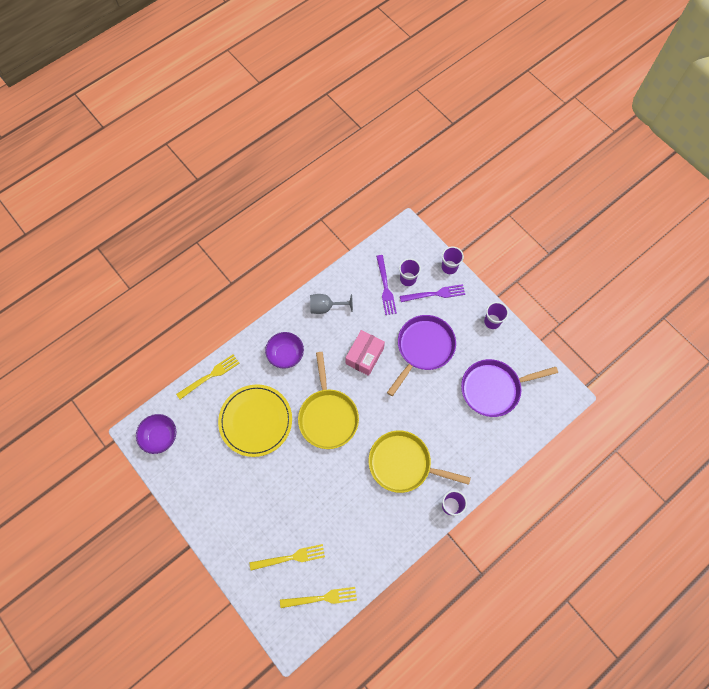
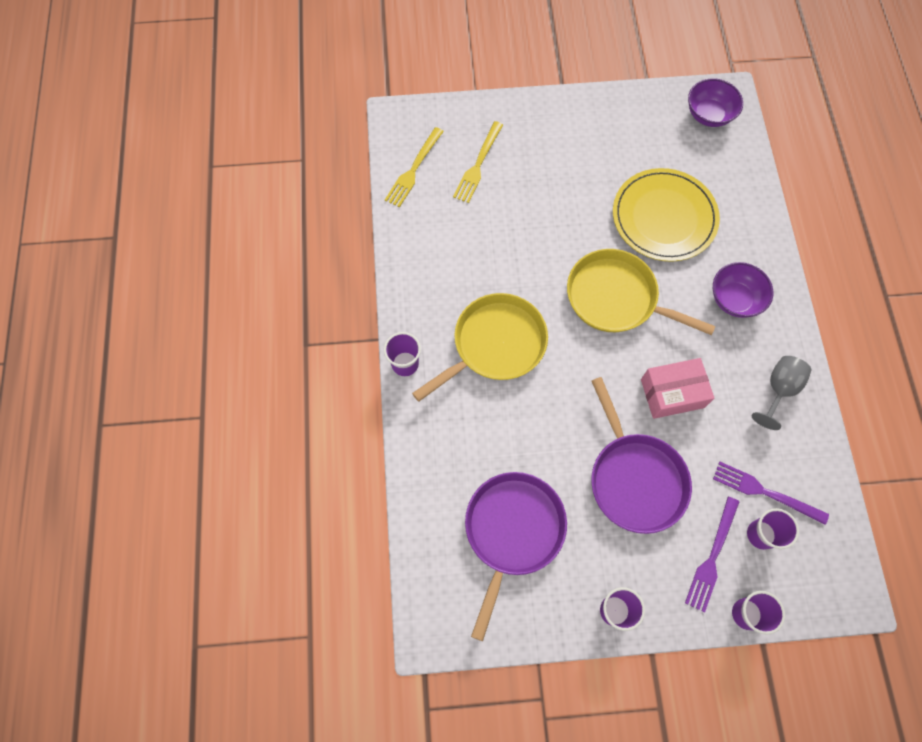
camera: 125 degrees right, 0 degrees up
yellow fork [176,355,239,400] -> none
pink box [345,330,385,376] -> pink box turned 75 degrees counterclockwise [641,358,714,419]

